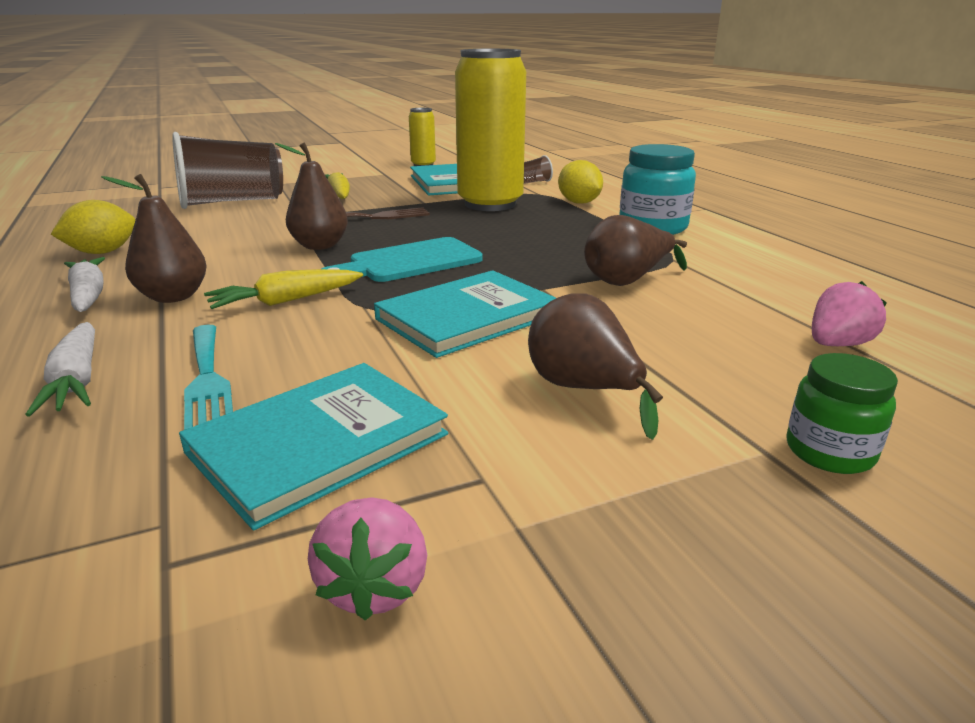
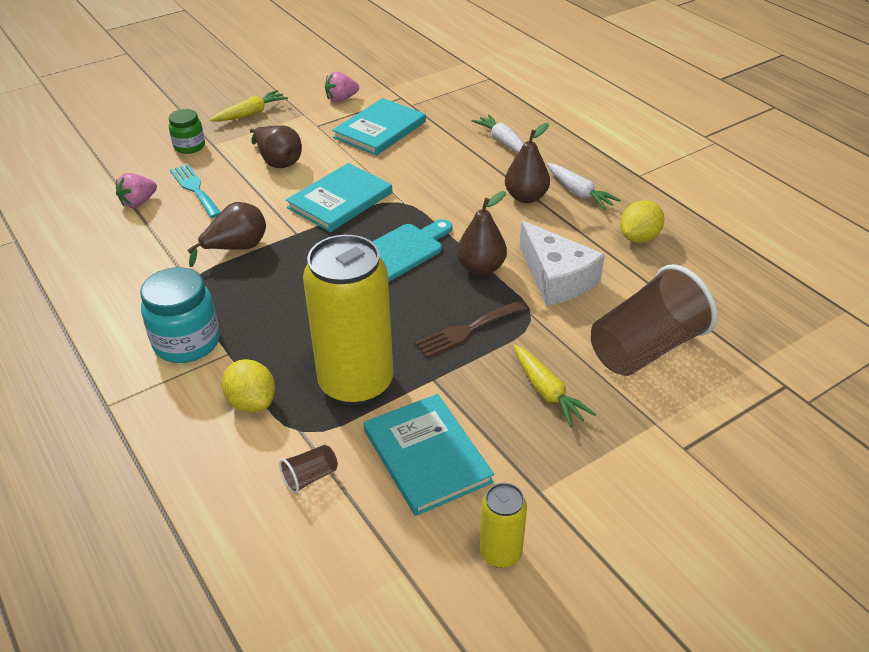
camera: 170 degrees right, 15 degrees up
turquoise fork [184,324,233,430] -> turquoise fork moved to [170,164,221,218]
yellow carrot [204,269,363,309] -> yellow carrot moved to [210,90,288,122]
pink strawberry [308,498,427,621] -> pink strawberry turned 105 degrees counterclockwise [325,71,359,102]
none -> white cheese [520,220,605,306]

